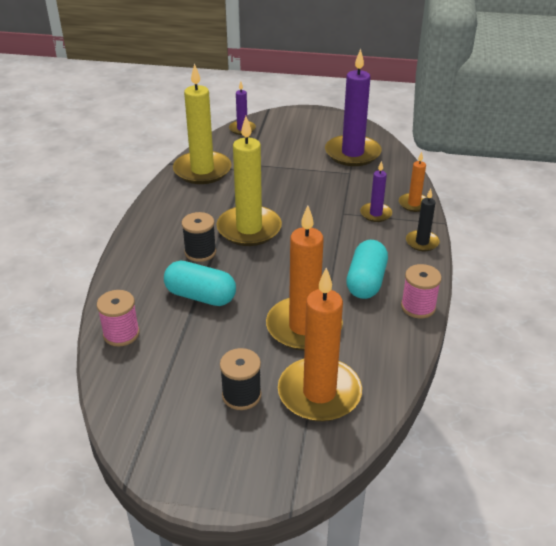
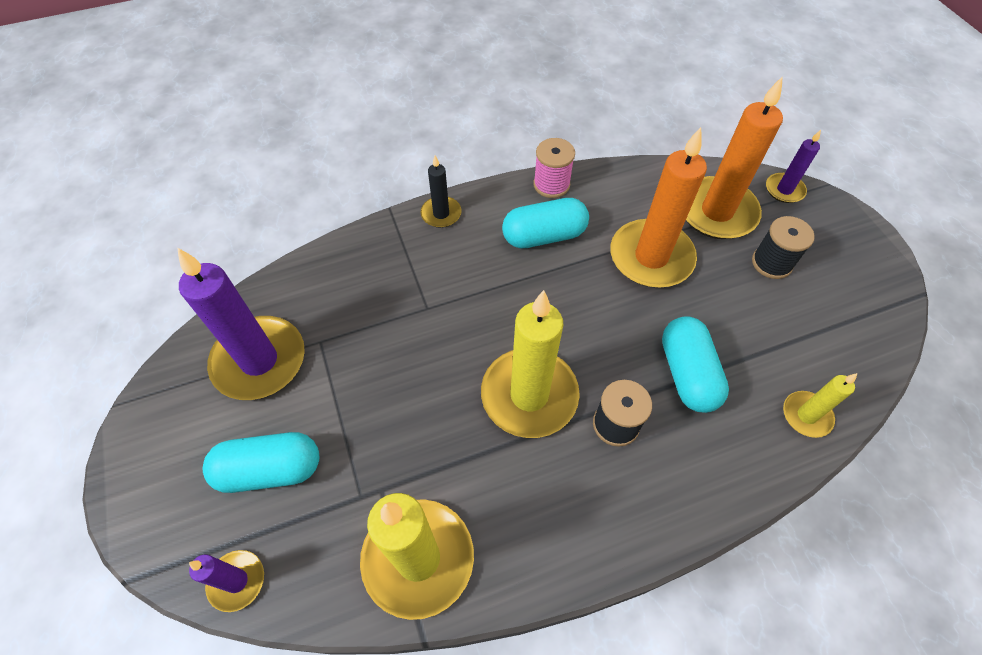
camera: 120 degrees left, 20 degrees up
pink spool [97,290,140,347] -> yellow candle [783,373,857,438]
purple candle [360,161,392,222] -> purple candle moved to [766,130,821,203]
orange candle [399,151,427,212] -> none
none -> turquoise capsule [203,432,319,493]

